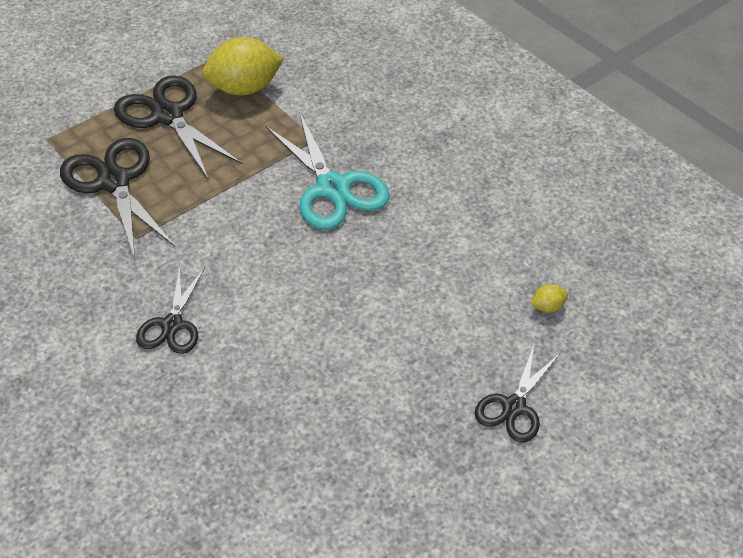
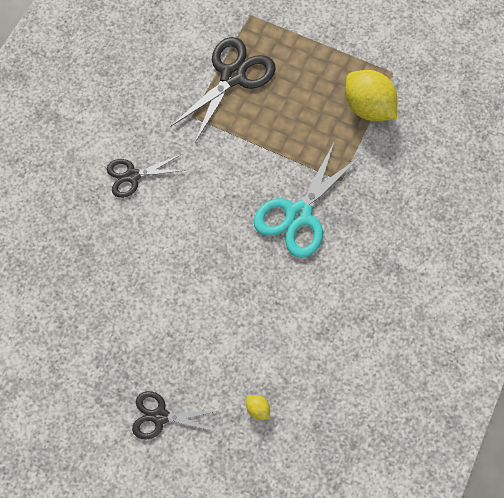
camera: 65 degrees right, 20 degrees up
black scissors [114,76,242,180] -> none

